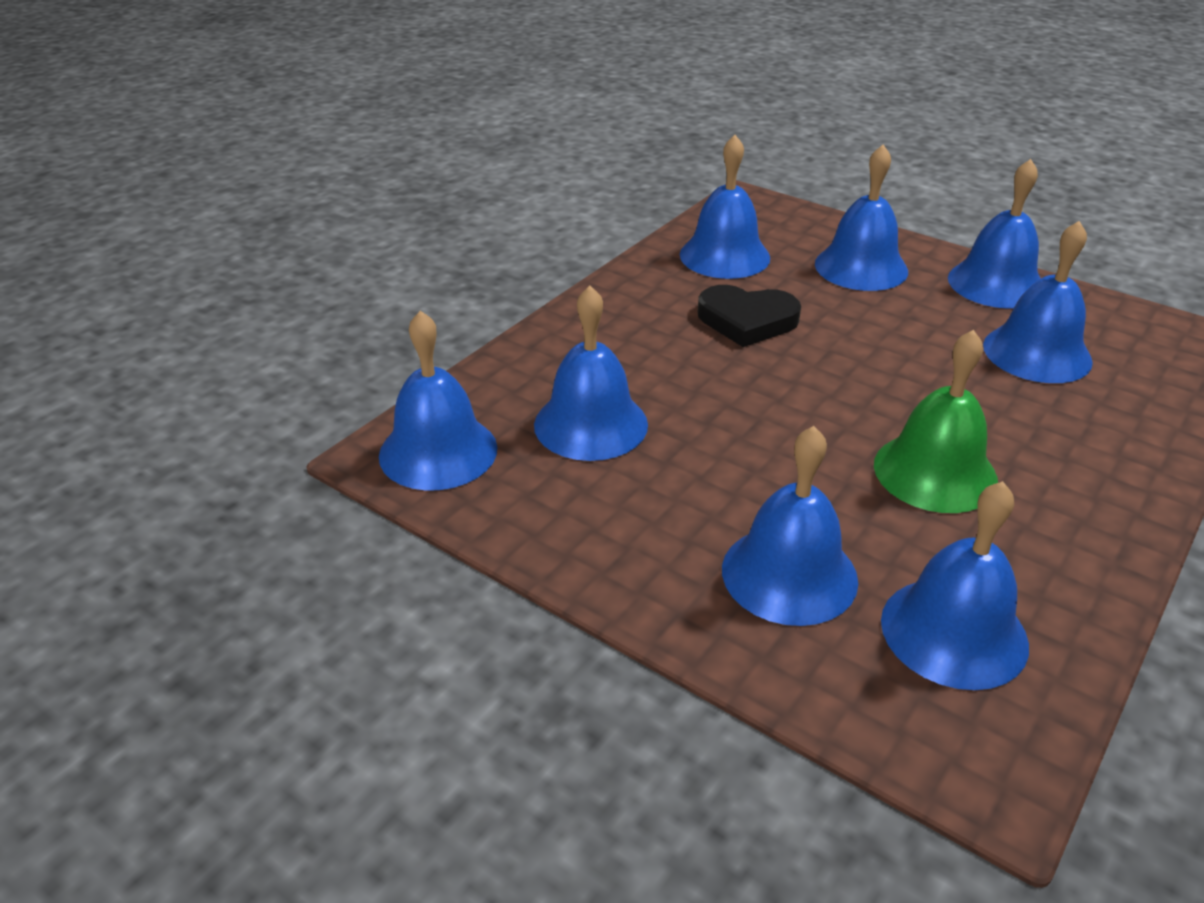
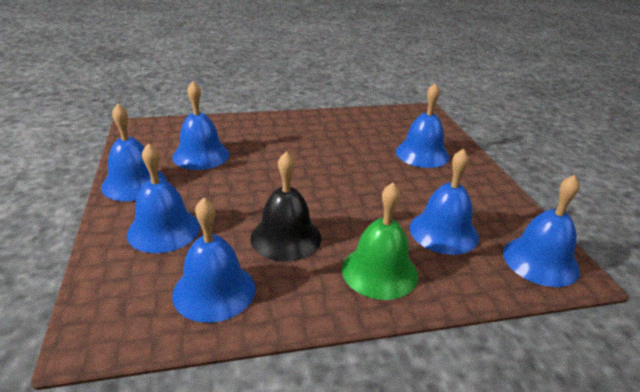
camera: 140 degrees left, 5 degrees down
black heart [698,285,801,347] -> black bell [251,152,321,262]
green bell [874,330,998,513] -> green bell moved to [342,183,418,300]
blue bell [881,481,1029,690] -> none

